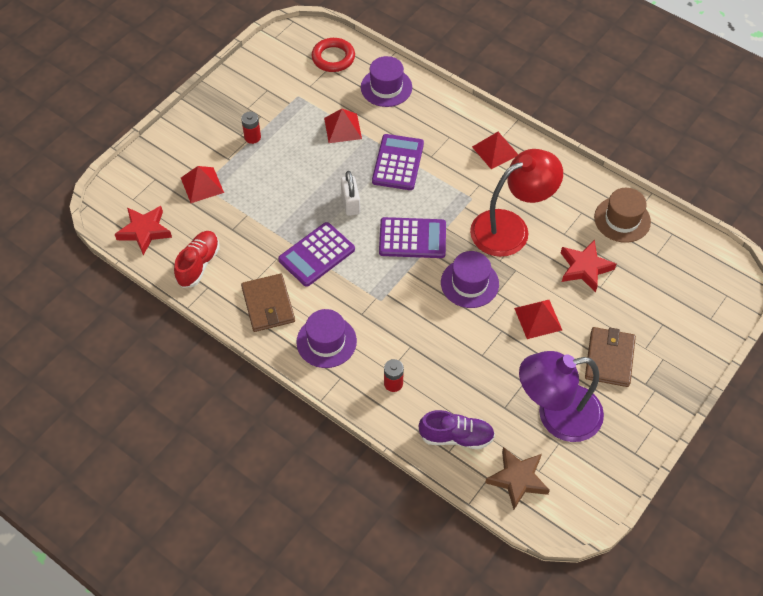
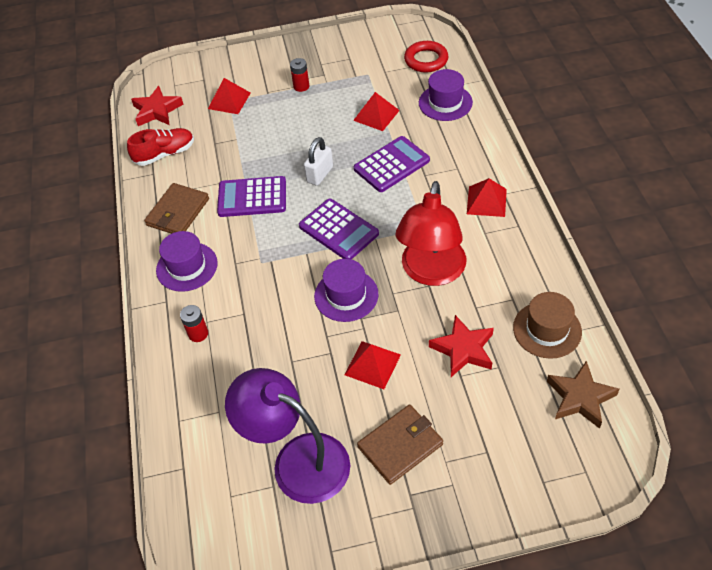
camera: 45 degrees right, 5 degrees down
purple shoe [419,410,495,449] -> none
red lamp [470,149,563,257] -> red lamp turned 90 degrees clockwise [395,181,466,286]
brown star [485,447,550,510] -> brown star moved to [547,361,620,429]

